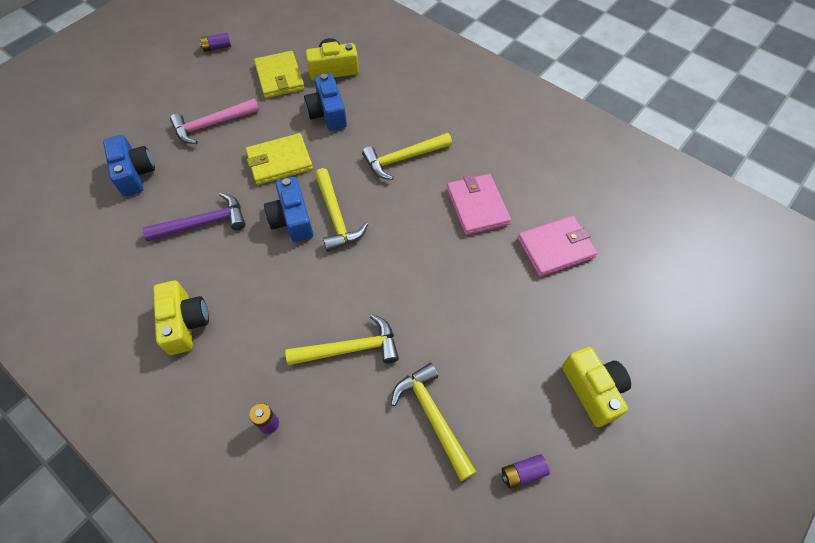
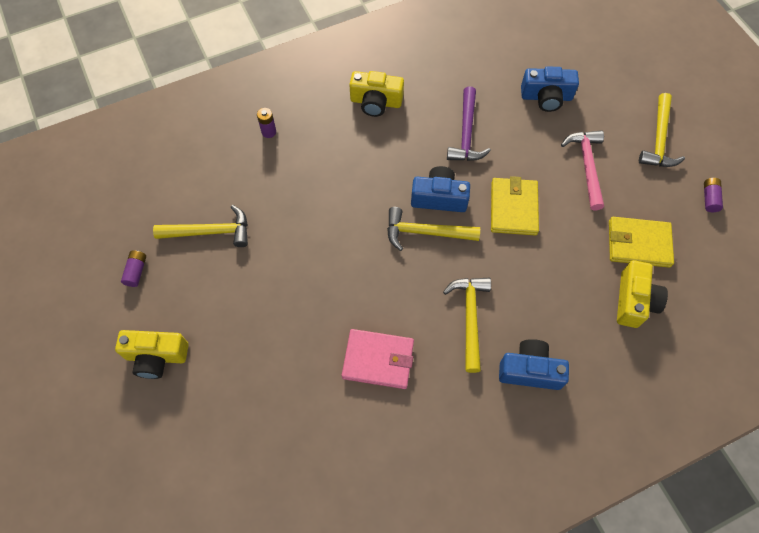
camera: 115 degrees right, 5 degrees up
yellow hammer [285,314,399,365] -> yellow hammer moved to [639,93,685,167]
blue camera [304,74,347,131] -> blue camera moved to [499,339,569,390]
pink wallet [518,216,598,277] -> none

